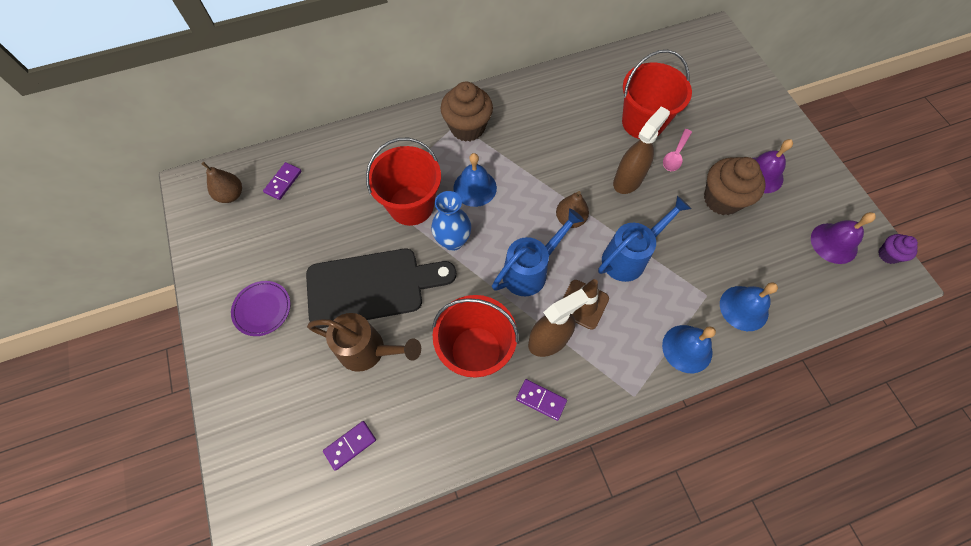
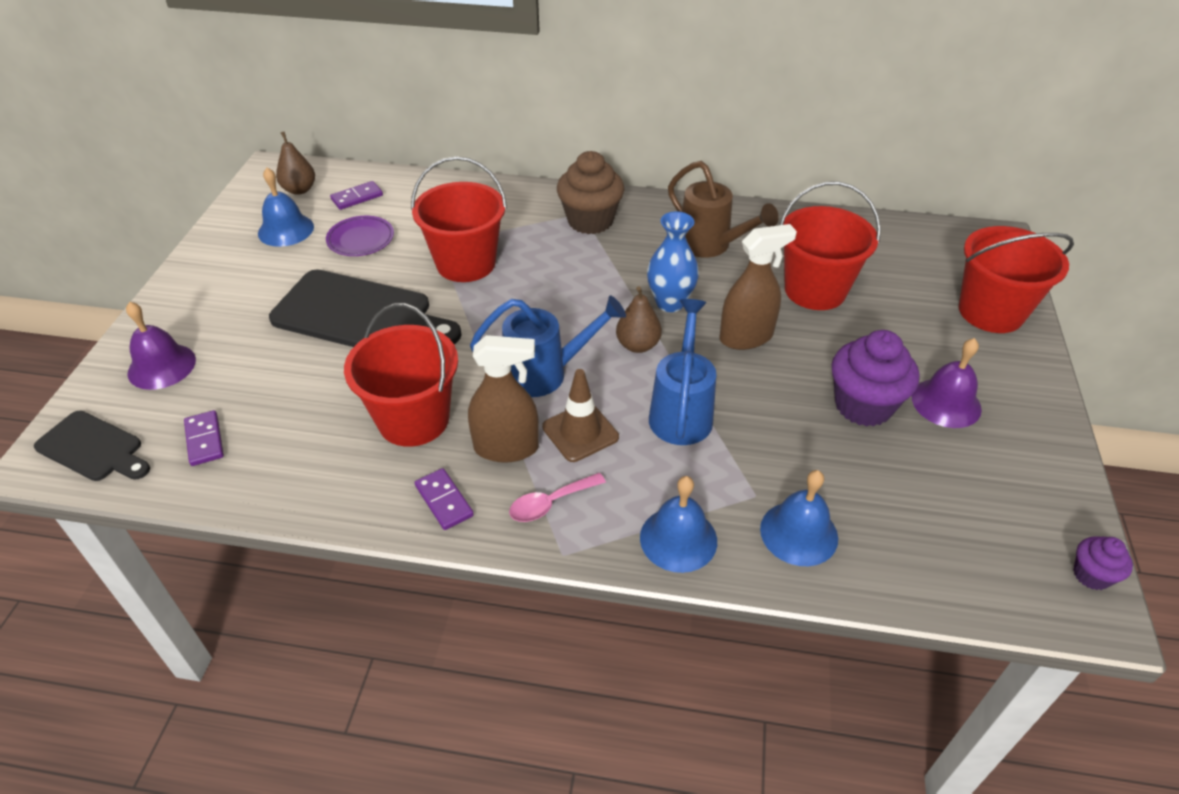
camera: 30 degrees right, 20 degrees down
purple plate [231,281,291,336] -> purple plate moved to [326,216,394,256]
brown watering can [307,313,421,372] -> brown watering can moved to [668,161,779,258]
purple domino [323,421,376,471] -> purple domino turned 75 degrees clockwise [184,410,224,466]
blue vase [431,191,471,251] -> blue vase moved to [647,211,699,312]
blue bell [453,153,497,207] -> blue bell moved to [258,168,314,247]
blue watering can [598,196,691,282] -> blue watering can turned 75 degrees counterclockwise [649,299,716,445]
pink spoon [663,129,692,171] -> pink spoon moved to [509,473,606,522]
brown cupcake [704,157,766,215] -> purple cupcake [832,330,919,427]
purple bell [811,212,876,264] -> purple bell moved to [126,302,196,390]
none -> black cutting board [34,411,150,481]
none -> red bucket [959,226,1074,333]

